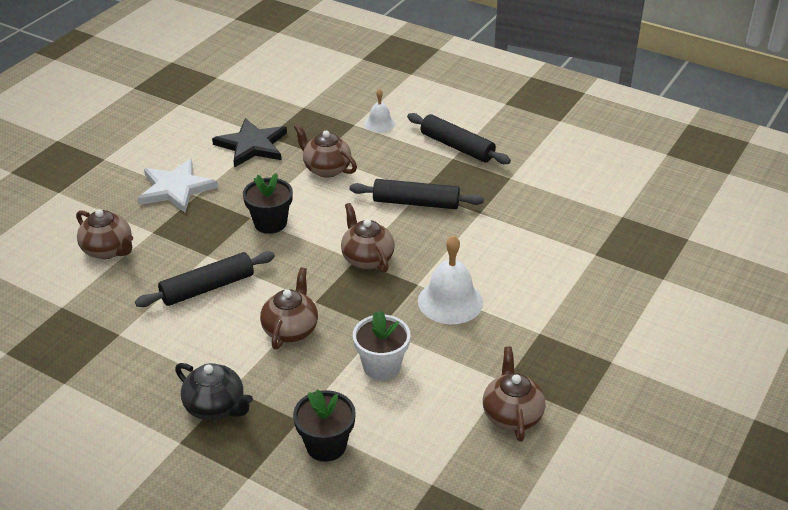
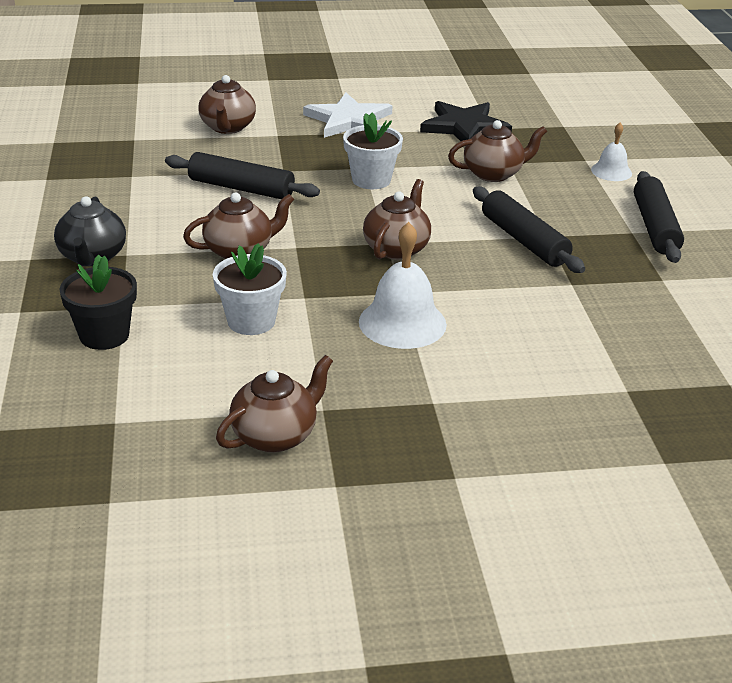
camera: 50 degrees right, 5 degrees down
black flower pot [243,173,293,234] -> white flower pot [343,113,403,189]
brown teapot [294,124,357,177] -> brown teapot turned 75 degrees clockwise [448,120,547,182]

